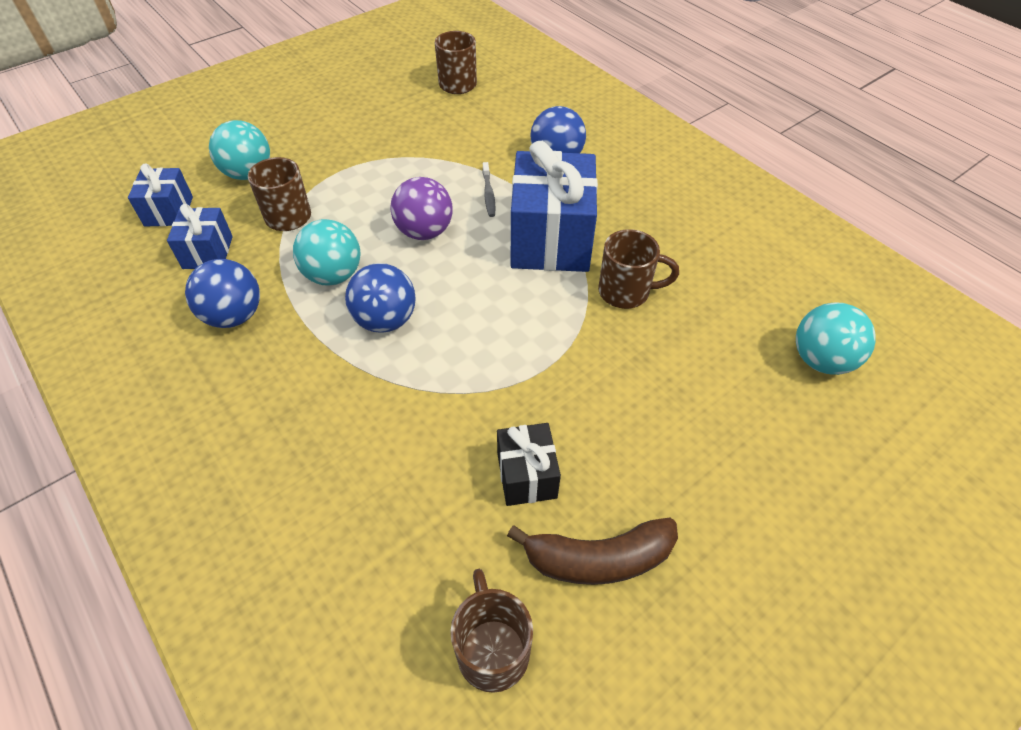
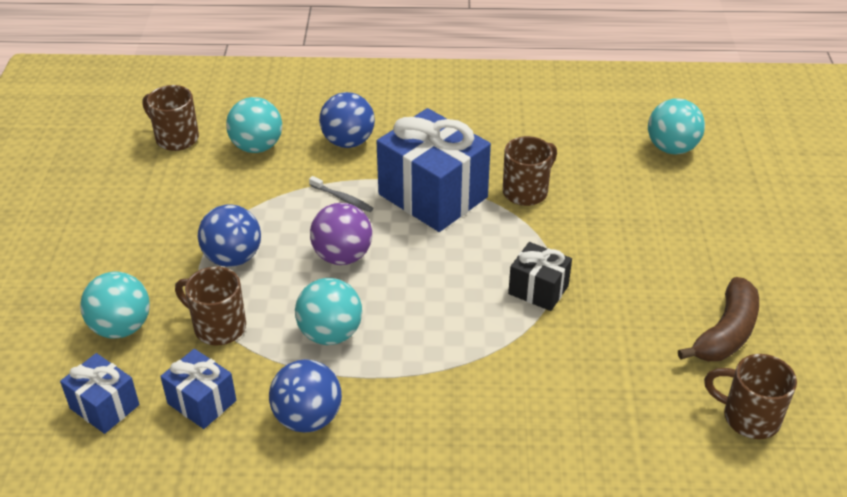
camera: 50 degrees left, 10 degrees down
blue ball [345,263,416,333] -> blue ball moved to [198,204,261,267]
black gift [497,423,561,506] -> black gift moved to [508,242,572,311]
none -> turquoise ball [226,97,282,153]

